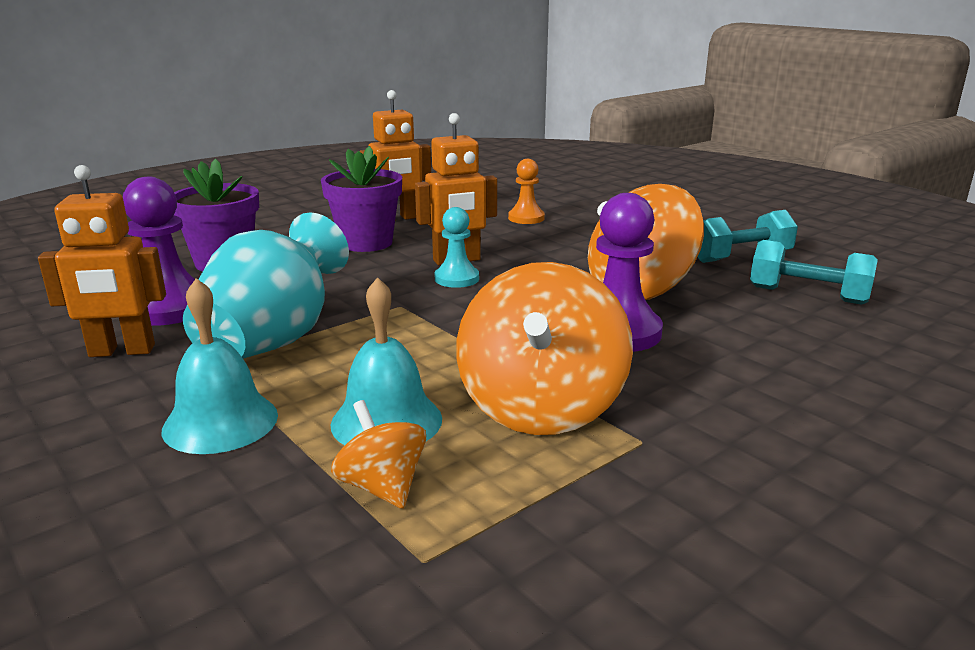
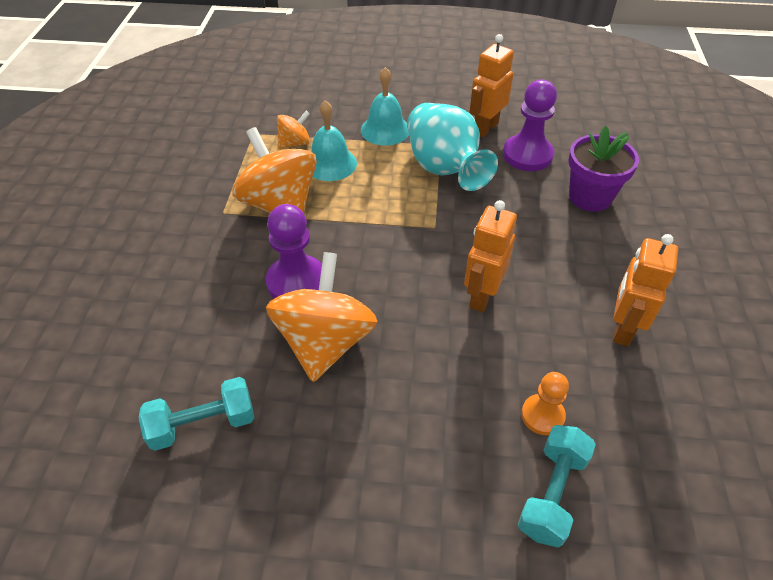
camera: 135 degrees right, 25 degrees up
purple flower pot [321,146,402,252] -> none
orange spinning top [331,400,426,509] -> orange spinning top turned 45 degrees counterclockwise [277,111,310,149]
turquoise pawn [435,207,479,288] -> none
turquoise dumbbell [698,210,798,263] -> turquoise dumbbell moved to [518,425,596,548]

